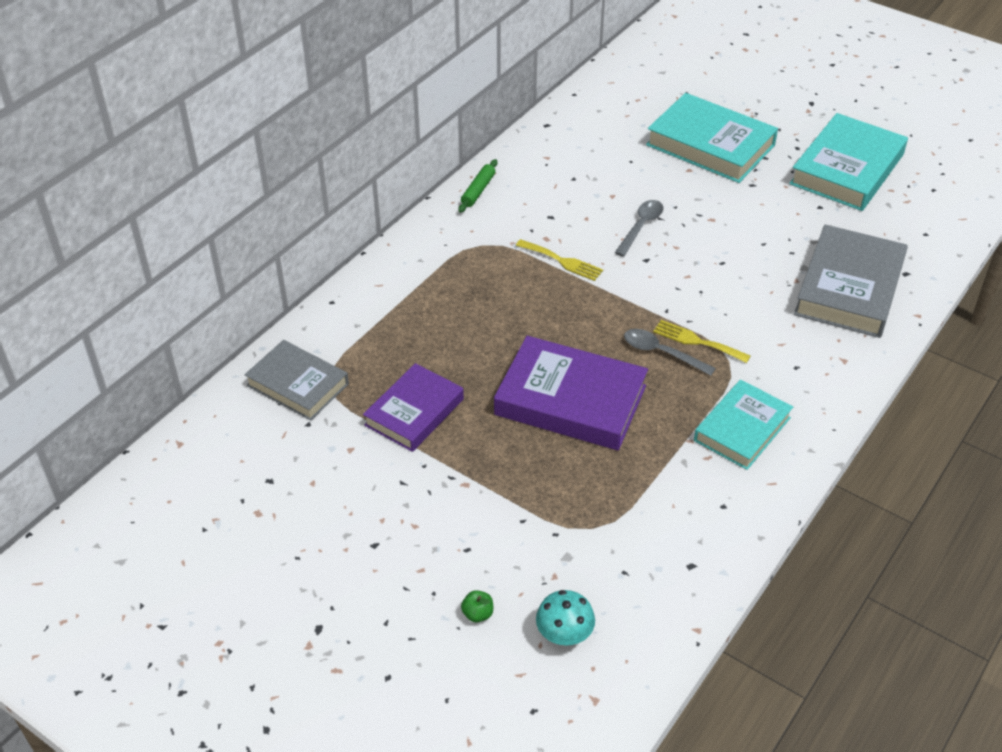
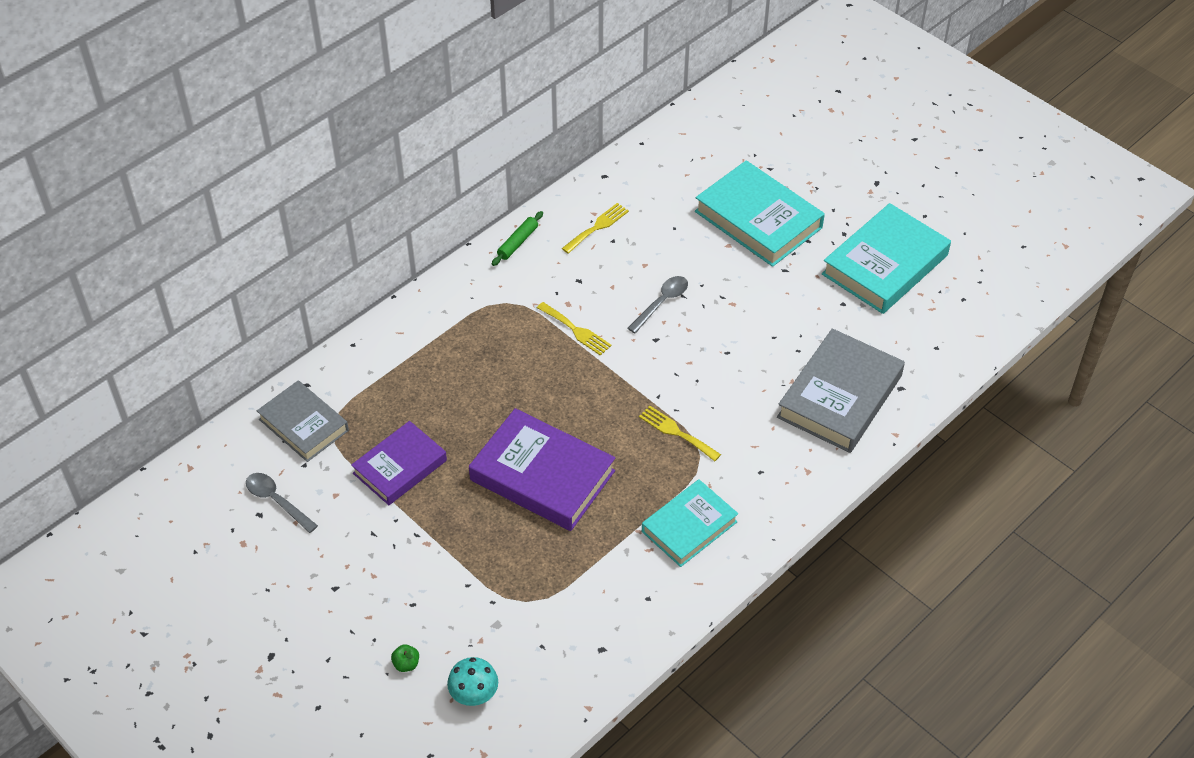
camera: 10 degrees right, 5 degrees up
grey spoon [624,329,716,376] -> grey spoon moved to [246,473,318,533]
none -> yellow fork [562,203,629,254]

